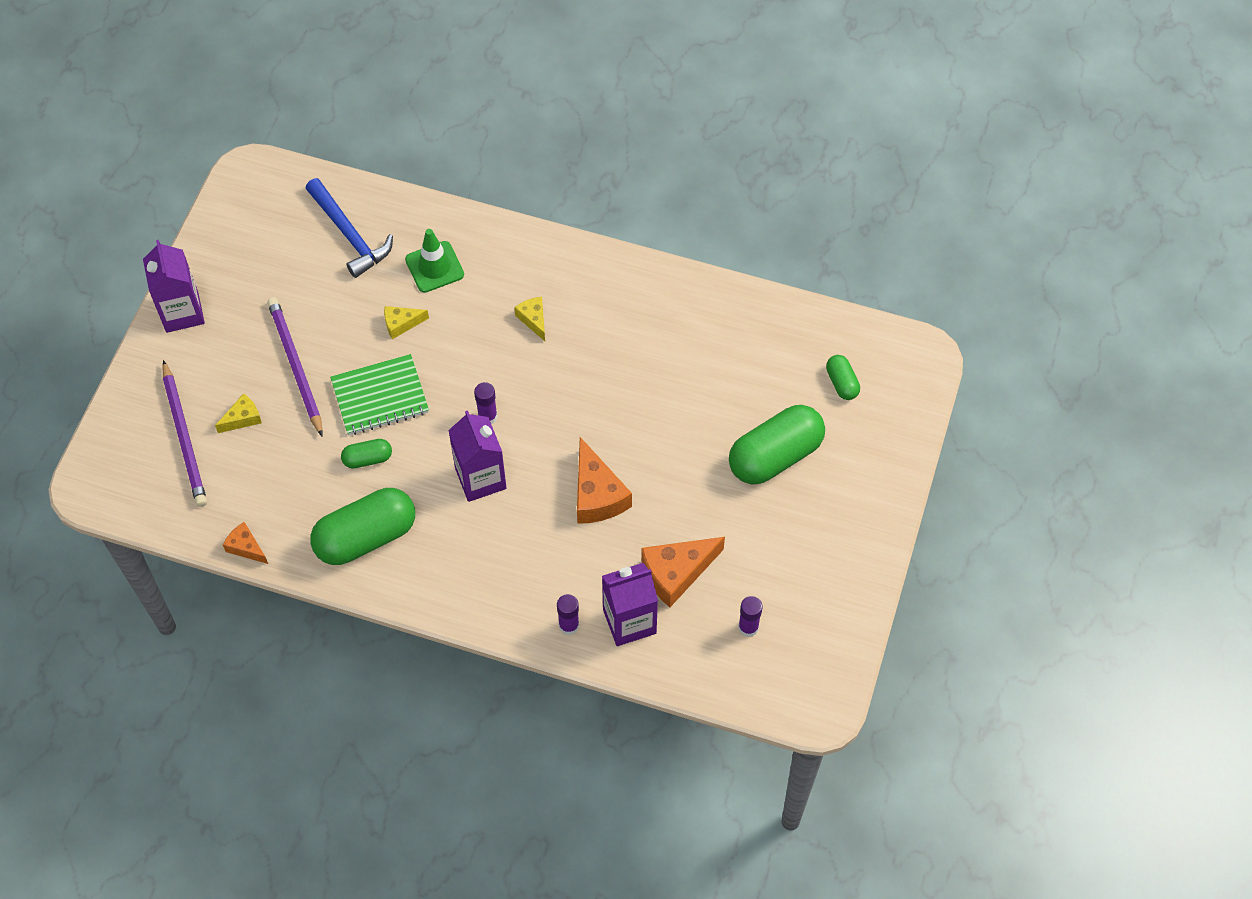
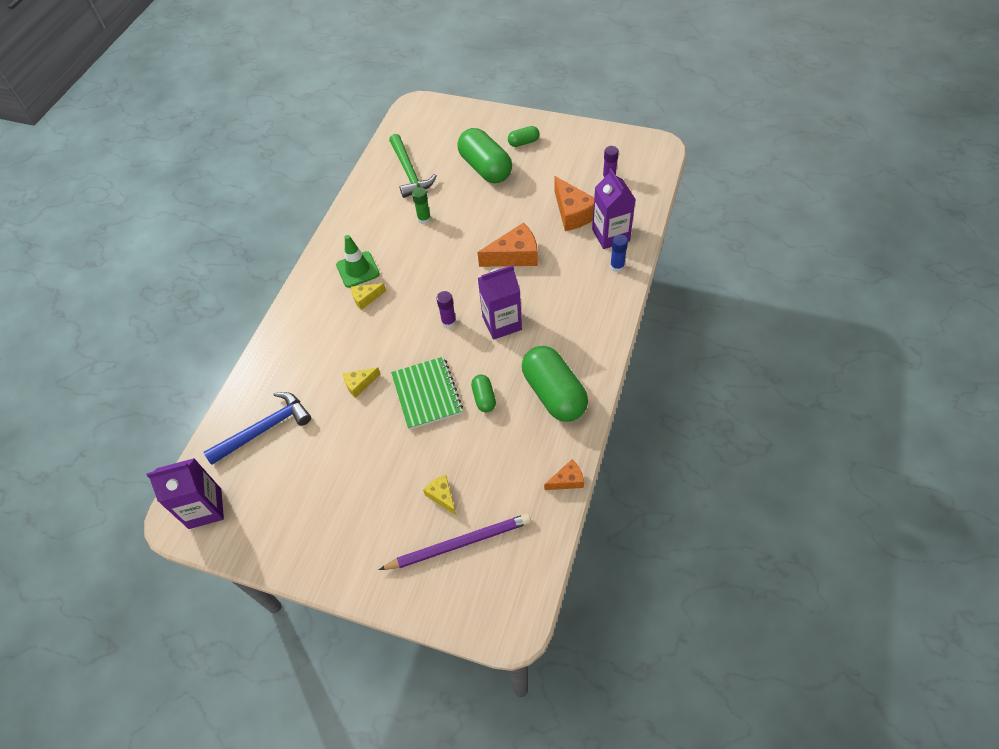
camera: 85 degrees left, 5 degrees down
purple carton [143,240,205,333] -> purple carton moved to [146,458,224,529]
orange cheese [223,522,268,564] -> orange cheese turned 150 degrees counterclockwise [544,459,584,490]
purple pencil [267,297,323,436] -> none
yellow cheese [384,306,429,339] -> yellow cheese turned 75 degrees clockwise [343,367,381,398]
green traffic cone [405,229,464,293] -> green traffic cone moved to [336,235,380,288]
purple glue stick [557,594,579,635] -> blue glue stick [610,235,628,272]
green capsule [826,355,860,400] -> green capsule moved to [508,126,540,147]
none -> green hammer [389,134,437,198]
none -> green glue stick [412,187,431,224]

